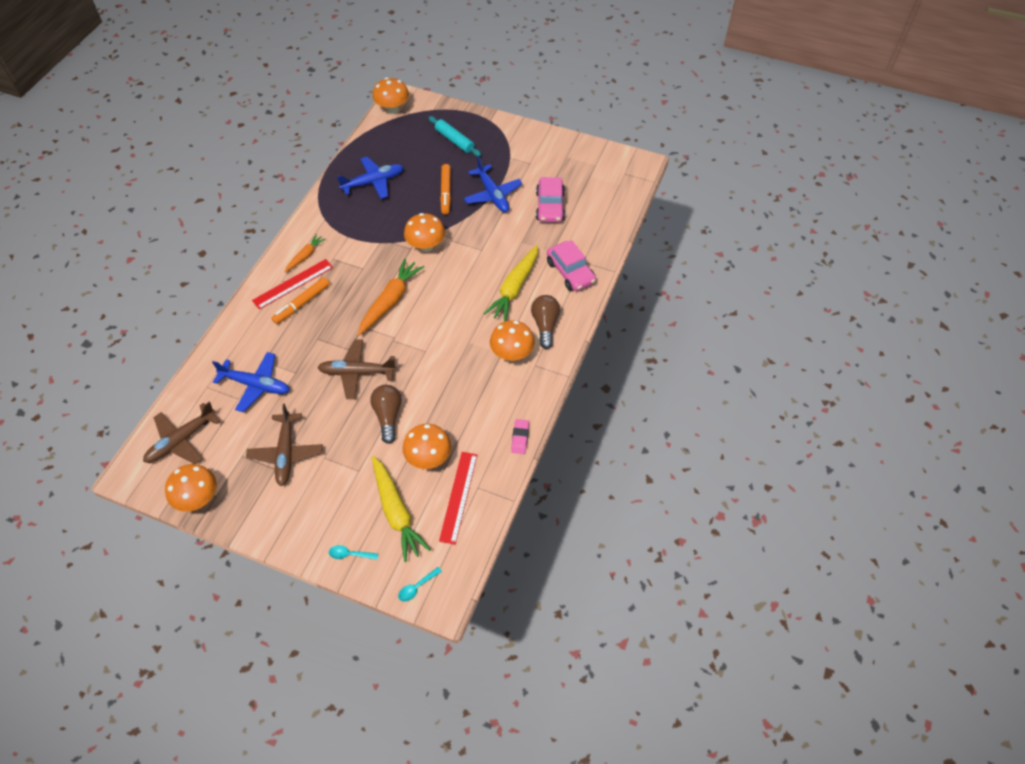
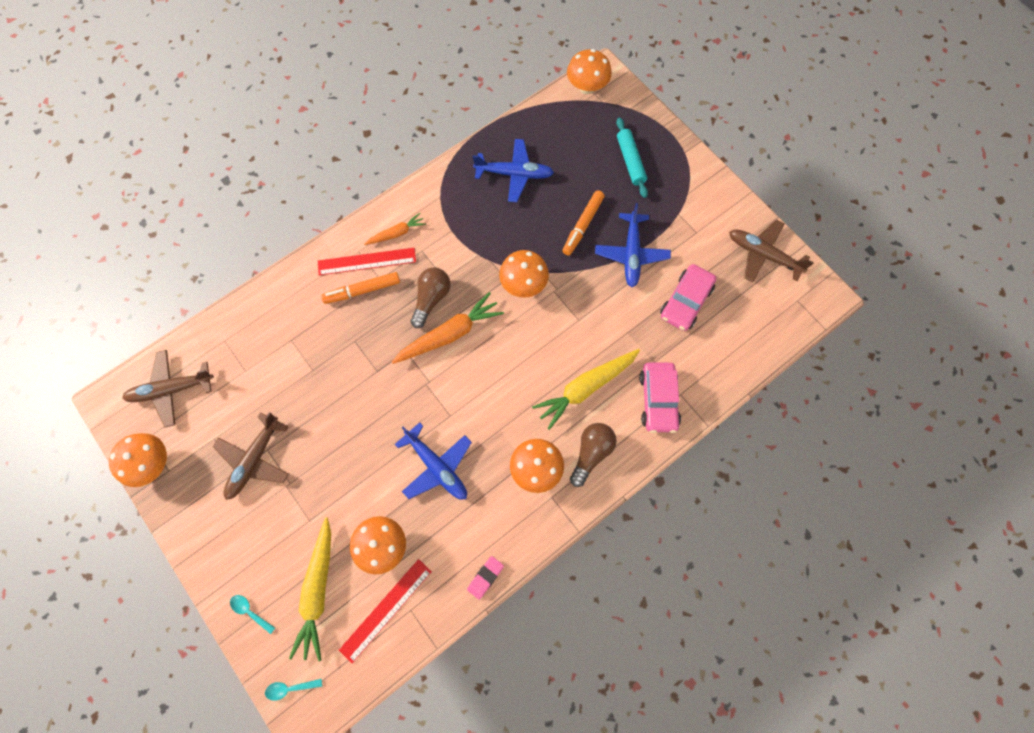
camera: 30 degrees right, 15 degrees up
blue plane [212,352,290,412] -> blue plane moved to [395,422,472,500]
brown plane [317,339,397,399] -> brown plane moved to [729,220,814,282]
brown light bulb [370,385,402,444] -> brown light bulb moved to [411,267,451,328]

